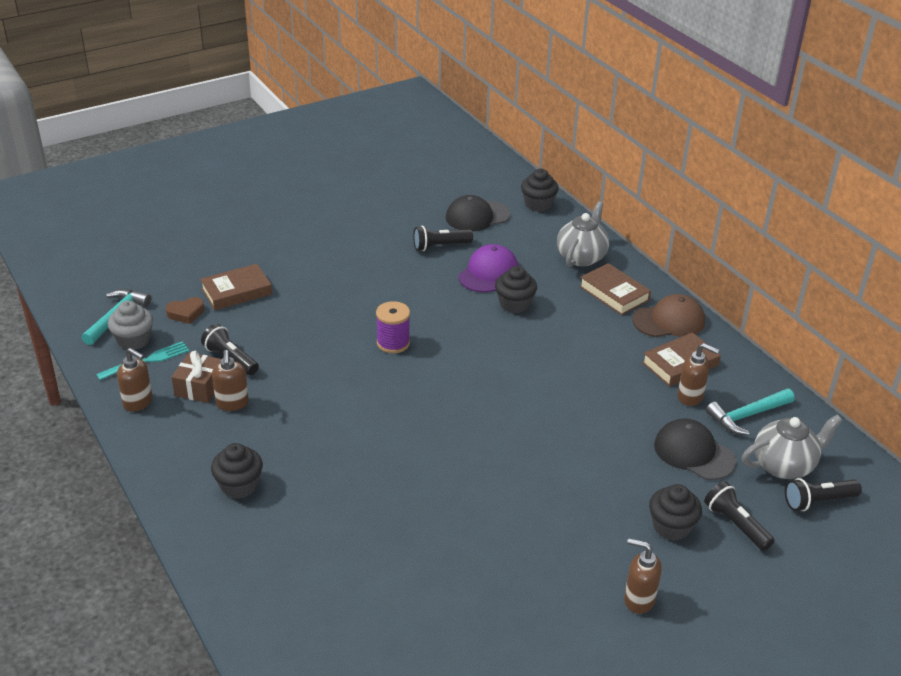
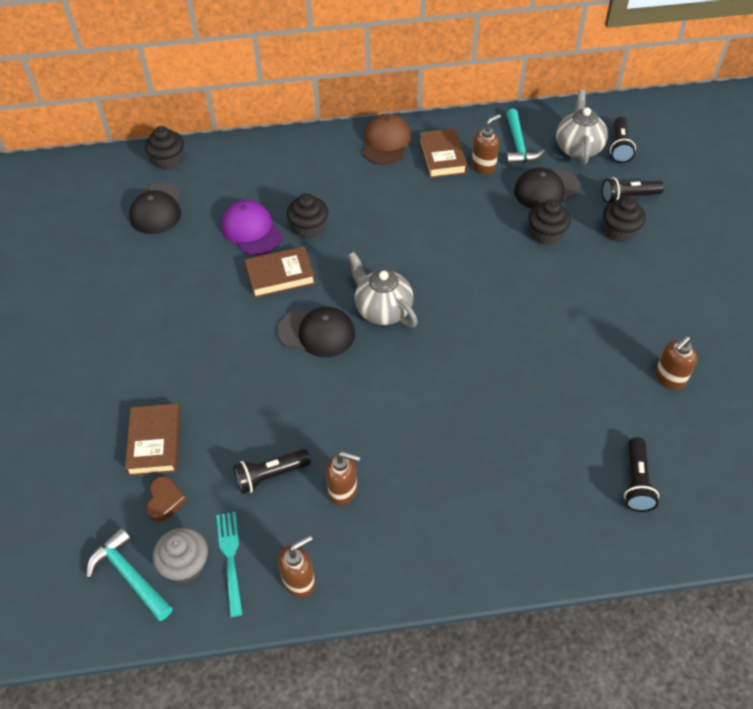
camera: 65 degrees left, 15 degrees up
brown gift [171,351,221,403] -> none
black cupcake [211,443,263,499] -> black cupcake moved to [528,199,571,245]
purple spool [376,301,410,353] -> black cap [277,307,355,357]
black flashlight [413,226,473,251] -> black flashlight moved to [624,437,659,512]
grey teapot [557,201,609,267] -> grey teapot moved to [348,252,418,327]
brown book [579,263,651,315] -> brown book moved to [245,246,315,298]
brown soap dispenser [624,538,662,614] -> brown soap dispenser moved to [655,336,697,390]

